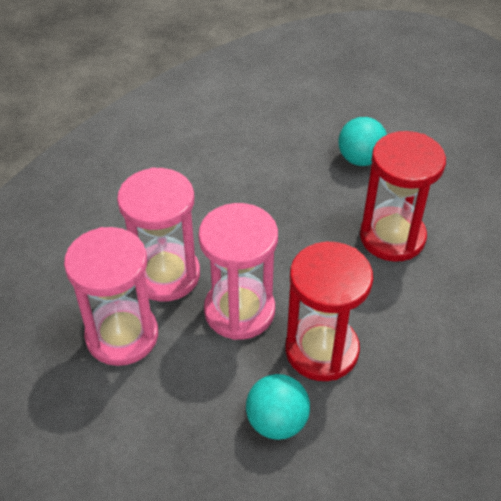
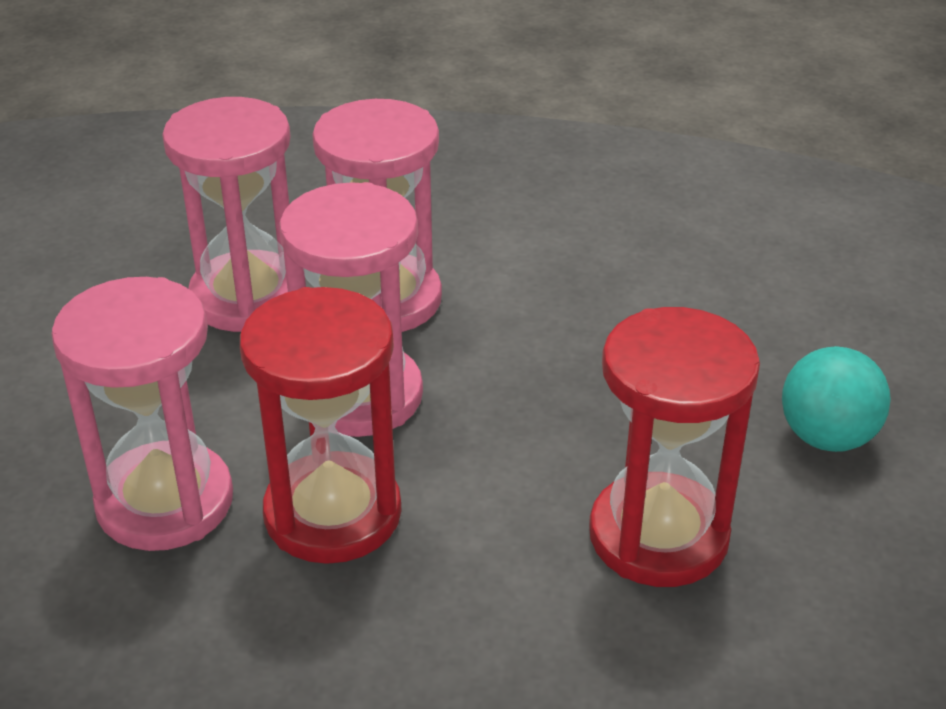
camera: 65 degrees right, 10 degrees down
turquoise ball [246,374,310,440] -> pink hourglass [51,277,233,551]

